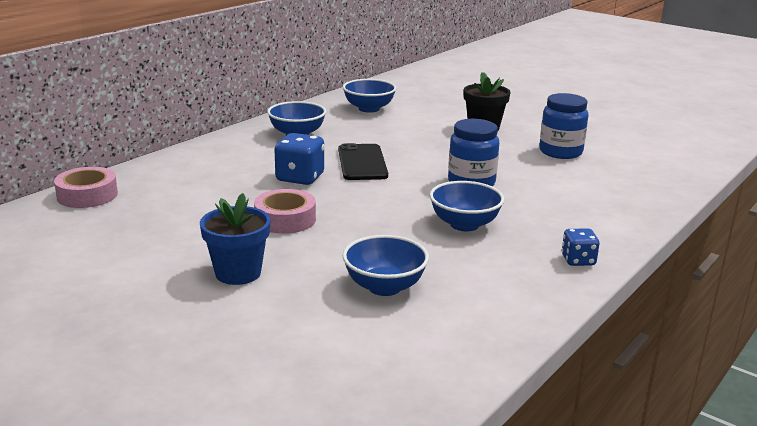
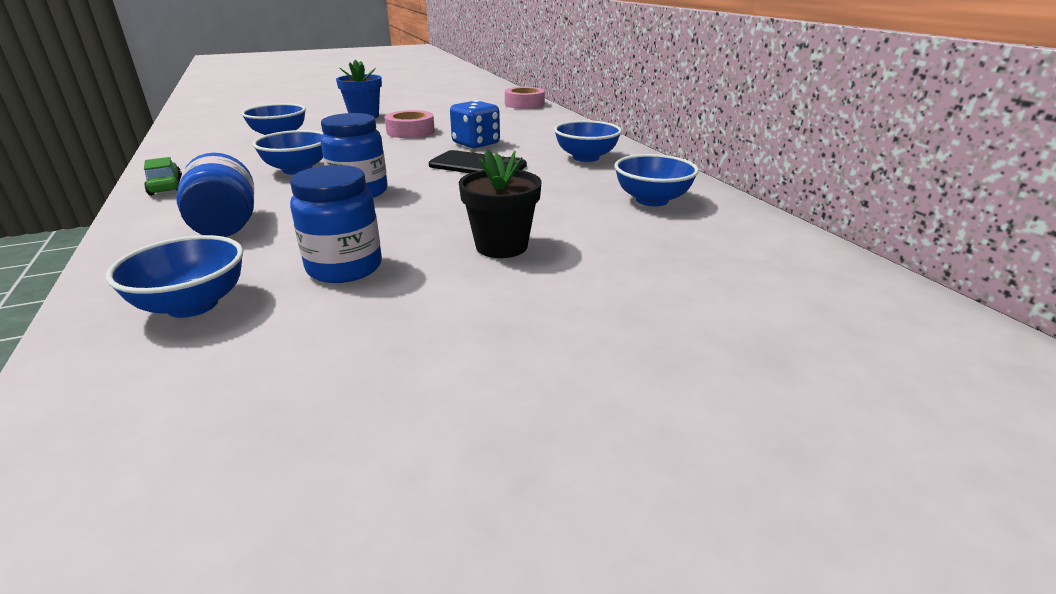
camera: 120 degrees right, 5 degrees up
blue dice [562,228,600,266] -> green car [144,157,182,196]
none -> blue bowl [106,235,243,318]
none -> blue jar [176,153,254,237]

